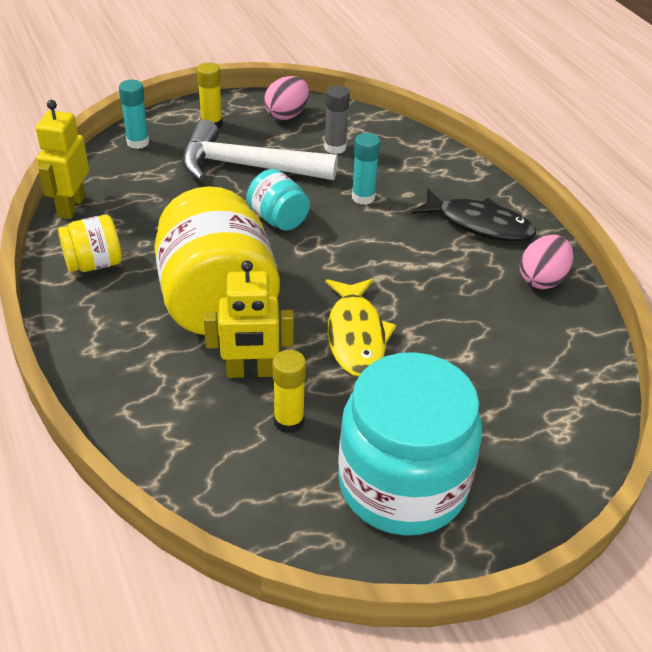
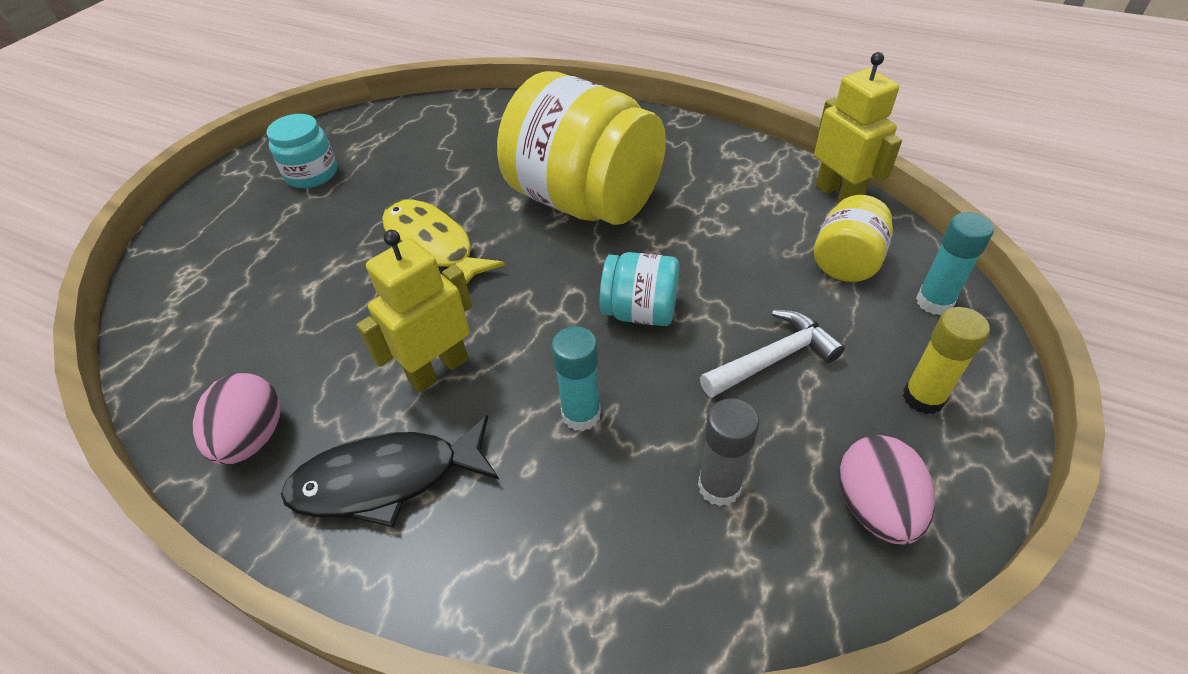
camera: 145 degrees right, 5 degrees up
yellow jar [58,215,122,272] -> yellow jar moved to [814,195,893,282]
white hammer [182,120,338,181] -> white hammer [700,310,845,398], size x0.57
yellow robot [204,260,294,378] -> yellow robot moved to [356,230,472,392]
yellow glue stick [273,350,306,434] -> none
turquoise jar [338,352,482,536] -> turquoise jar [266,114,337,188], size x0.48

